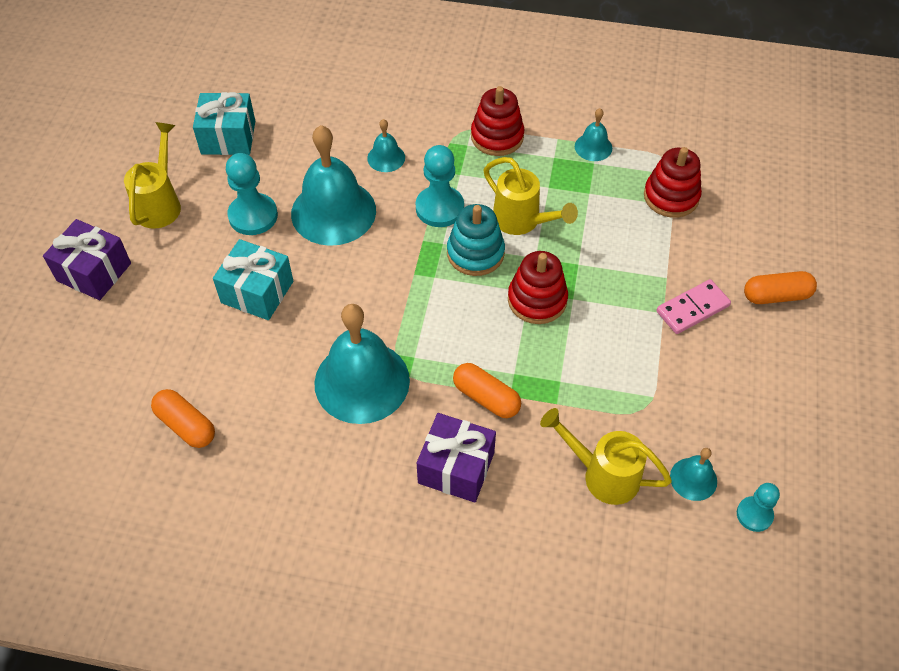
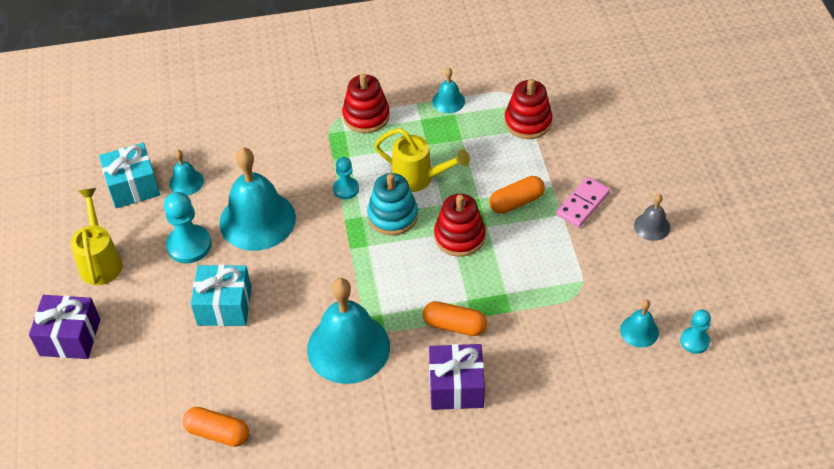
camera: 20 degrees left, 5 degrees down
turquoise bell [367,119,405,172] -> turquoise bell moved to [169,150,204,196]
turquoise pawn [416,145,464,227] -> turquoise pawn [333,157,359,199], size x0.61
yellow watering can [540,408,672,505] -> none
orange capsule [744,271,817,304] -> orange capsule moved to [489,176,545,214]
none -> grey bell [634,194,670,241]

